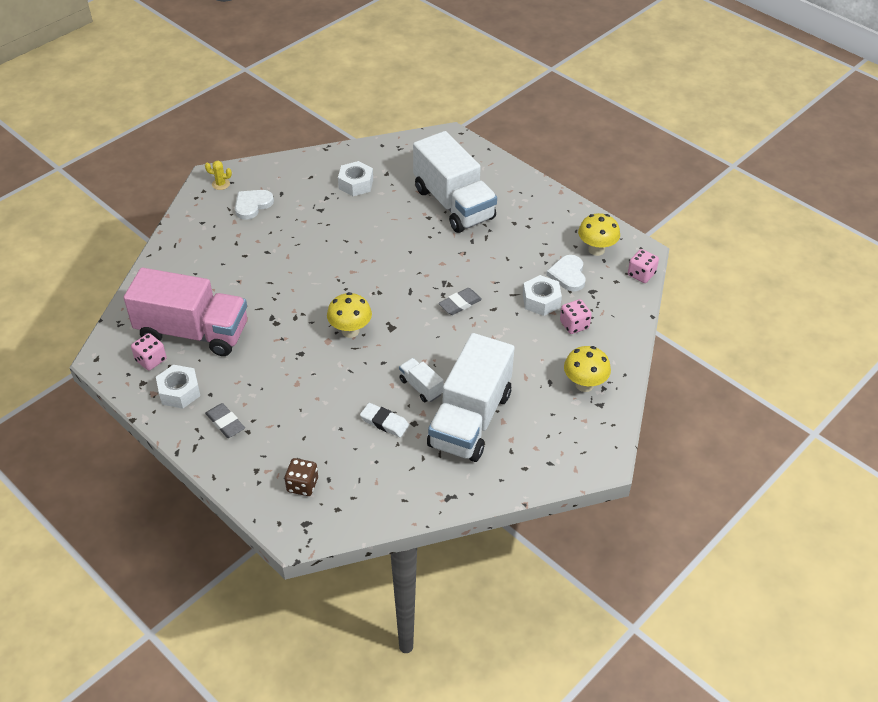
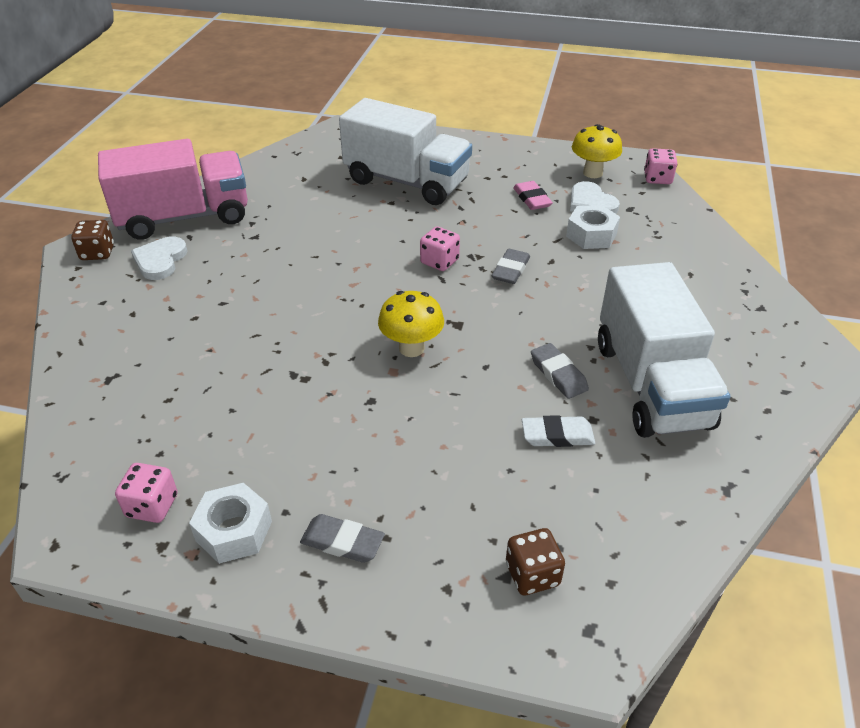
camera: 30 degrees left, 5 degrees down
pink truck [124,268,247,356] -> pink truck moved to [98,139,248,240]
yellow cactus [205,161,232,190] -> brown dice [71,220,114,260]
white nut [338,161,373,196] -> none
white truck [399,358,444,402] -> grey eraser [531,343,589,399]
pink dice [560,299,592,334] -> pink dice moved to [420,226,460,271]
yellow mushroom [564,346,611,392] -> none
none -> pink eraser [513,181,553,210]

